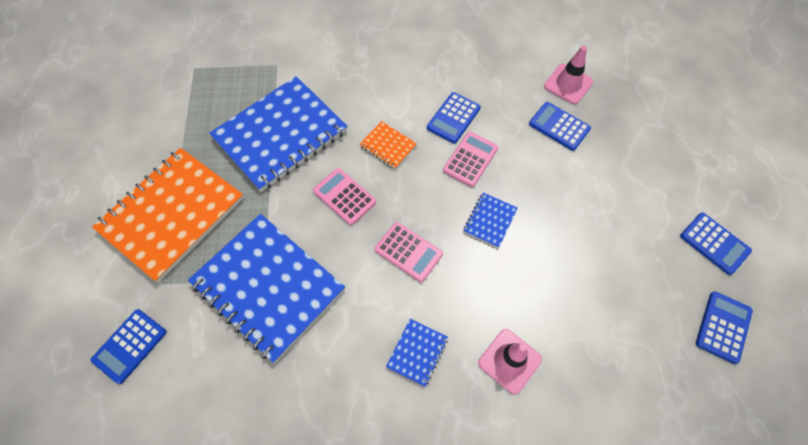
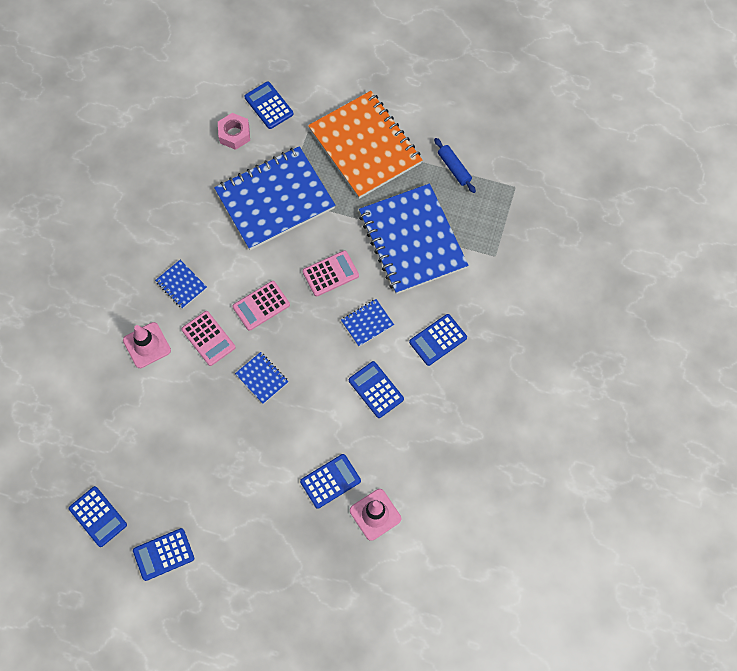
camera: 110 degrees right, 5 degrees up
orange notebook [359,121,417,169] -> blue notebook [341,299,394,346]
pink calculator [443,132,498,187] -> pink calculator moved to [181,311,236,366]
none -> pink nut [218,113,250,150]
none -> blue calculator [409,314,467,366]
none -> blue rolling pin [434,138,476,193]

